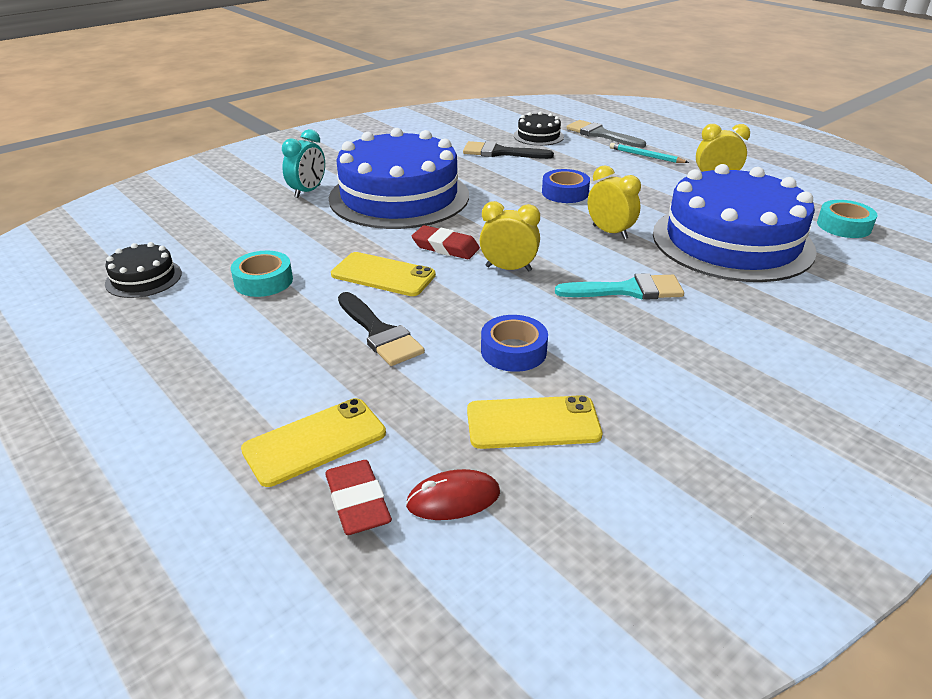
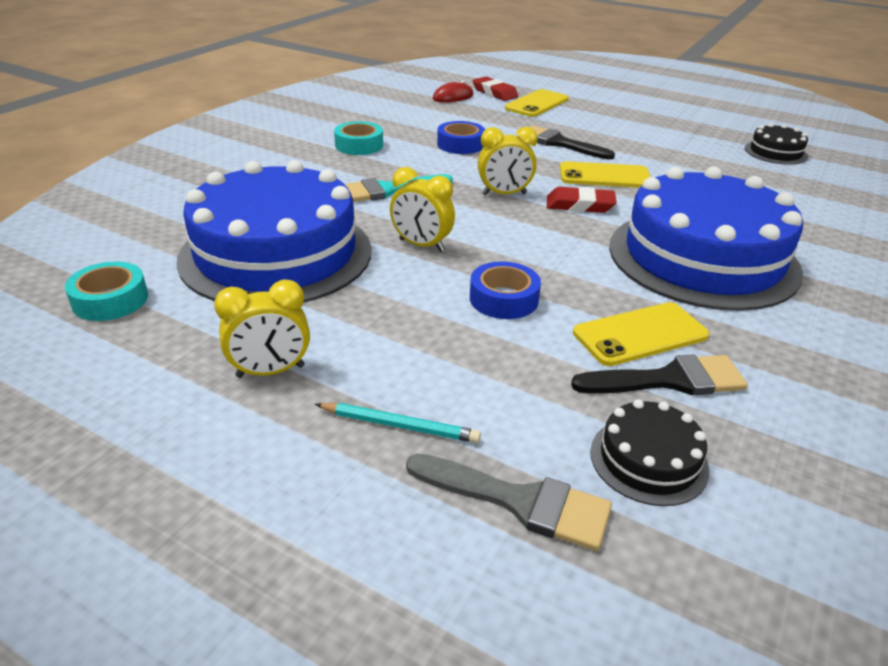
camera: 160 degrees right, 0 degrees up
turquoise tape [231,251,293,297] -> turquoise tape moved to [334,121,383,155]
turquoise clock [282,129,325,198] -> none
yellow phone [467,395,602,449] -> yellow phone moved to [573,302,709,366]

